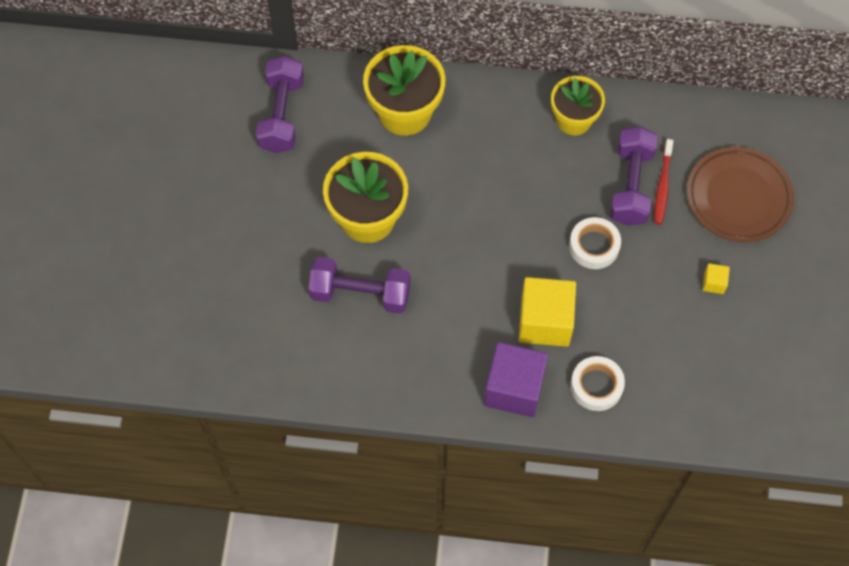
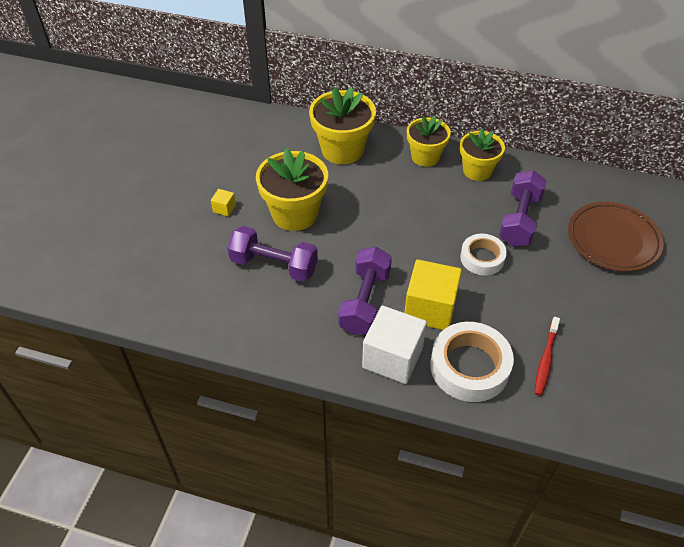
camera: 10 degrees right, 15 degrees down
purple dumbbell [256,56,304,153] -> purple dumbbell moved to [338,247,392,335]
purple cube [484,342,548,417] -> white cube [362,306,427,384]
white tape [570,356,625,411] -> white tape [430,322,514,402], size x1.60
red toothbrush [654,139,673,225] -> red toothbrush moved to [534,317,560,396]
yellow cube [703,263,730,294] -> yellow cube moved to [211,189,236,216]
none -> yellow flower pot [407,116,451,167]

